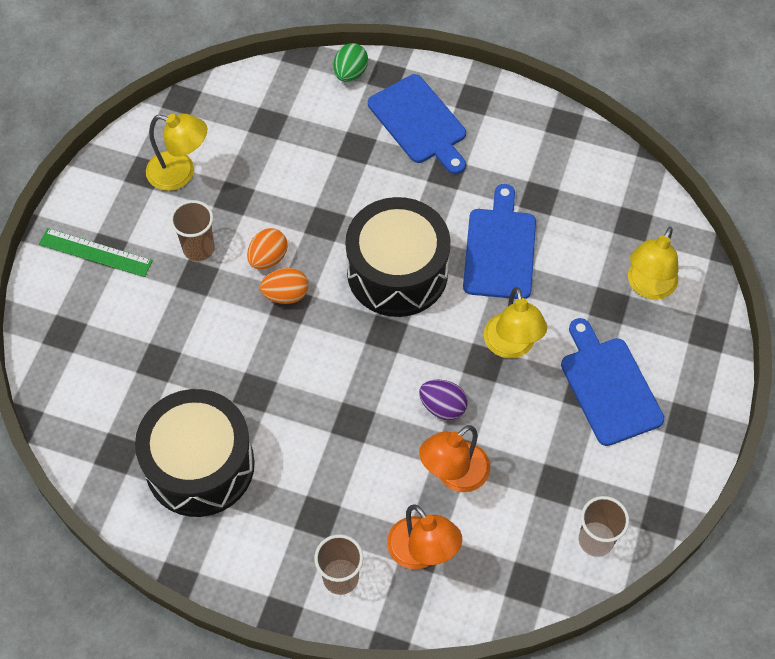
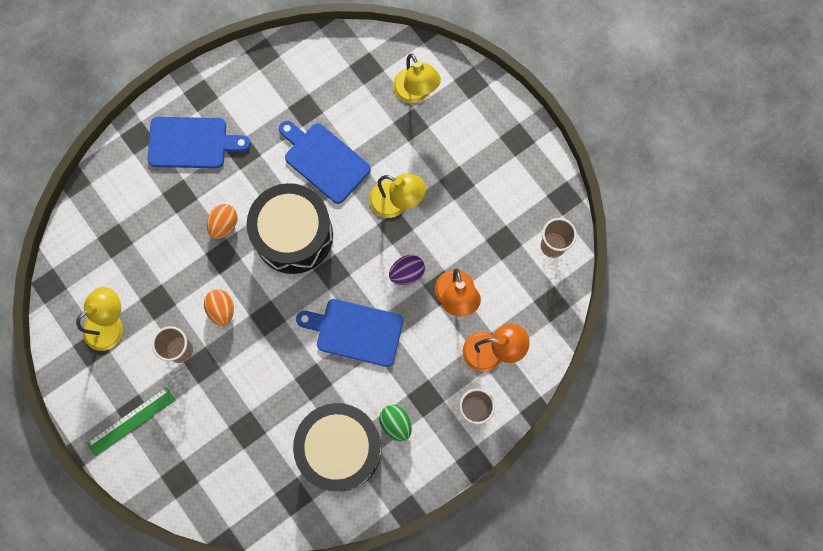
camera: 55 degrees left, 15 degrees up
orange egg [260,268,308,304] -> orange egg moved to [207,204,238,239]
green egg [334,43,368,82] -> green egg moved to [379,405,412,441]
blue cutting board [561,318,664,446] -> blue cutting board moved to [296,299,403,367]

